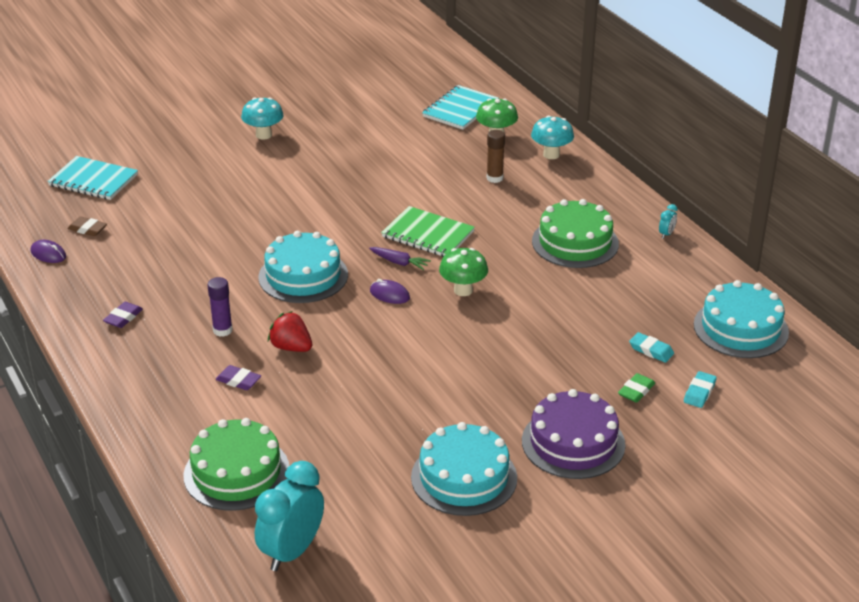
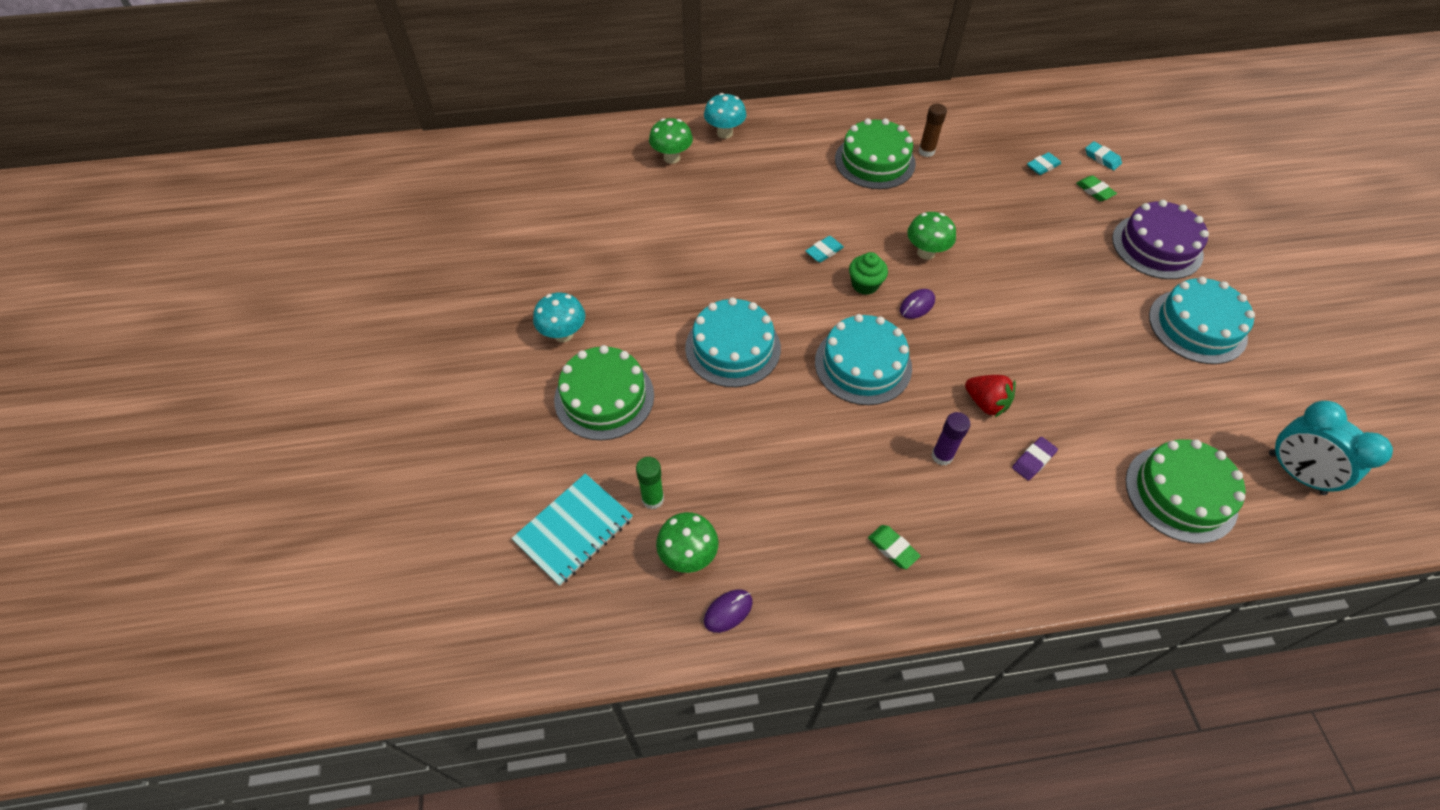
camera: 70 degrees left, 20 degrees up
brown eraser [68,216,107,236] -> green mushroom [656,512,718,573]
purple eraser [103,302,143,328] -> green eraser [868,525,920,569]
red strawberry [268,311,312,352] -> red strawberry turned 105 degrees counterclockwise [965,375,1016,418]
purple carrot [369,247,431,270] -> green cupcake [849,252,888,295]
green notebook [381,206,475,257] -> turquoise eraser [806,236,844,263]
turquoise notebook [422,85,499,130] -> none
brown glue stick [487,130,505,183] -> brown glue stick moved to [919,104,947,157]
turquoise clock [659,204,678,239] -> none
turquoise cake [694,280,789,358] -> turquoise cake moved to [685,297,781,387]
none -> green cake [554,345,654,440]
none -> green glue stick [636,457,664,509]

